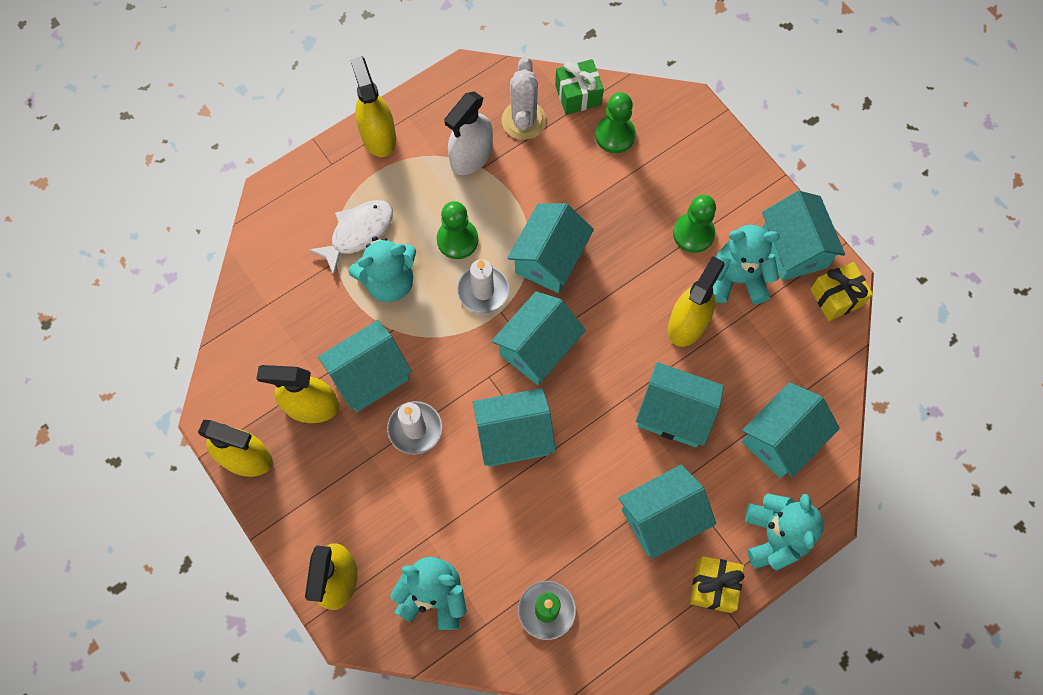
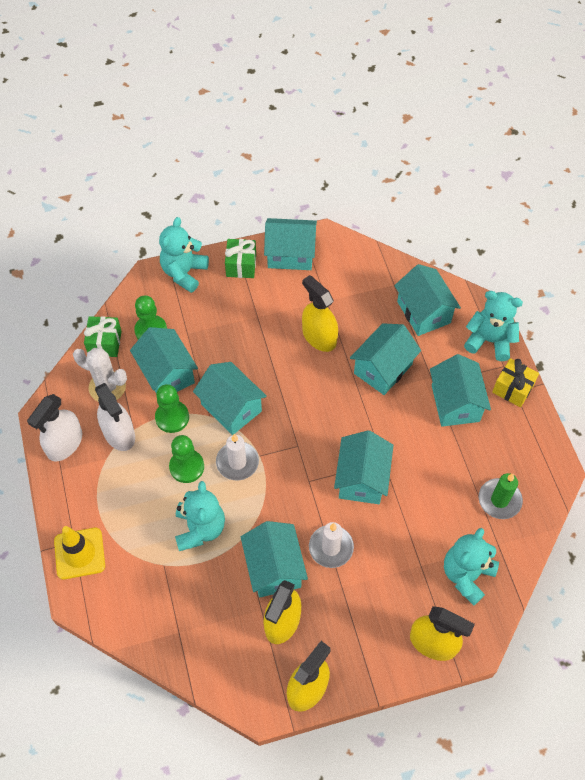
camera: 70 degrees left, 10 degrees down
white fish [309,200,393,275] -> none
yellow spray bottle [350,56,396,157] -> none
turquoise house [492,291,586,385] -> turquoise house moved to [130,327,198,394]
green pawn [673,195,716,253] -> green pawn moved to [155,384,189,433]
turquoise teddy bear [713,225,780,304] -> turquoise teddy bear moved to [159,217,209,293]
yellow gift [810,262,873,321] -> none
none -> white spray bottle [27,394,82,461]
none -> yellow traffic cone [54,526,105,580]
none -> green gift [225,239,256,278]

